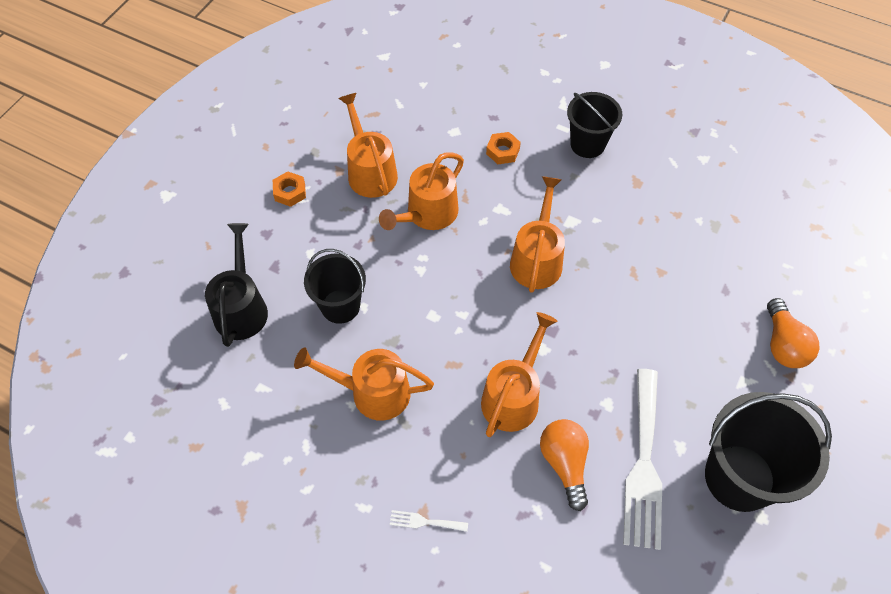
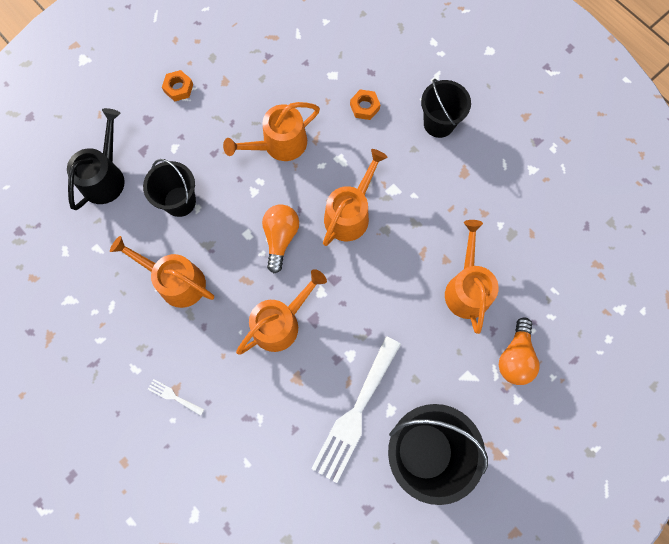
camera: 20 degrees right, 15 degrees up
orange watering can [339,93,398,198] -> orange watering can moved to [445,220,499,334]
orange light bulb [540,419,589,511] -> orange light bulb moved to [262,204,299,273]

